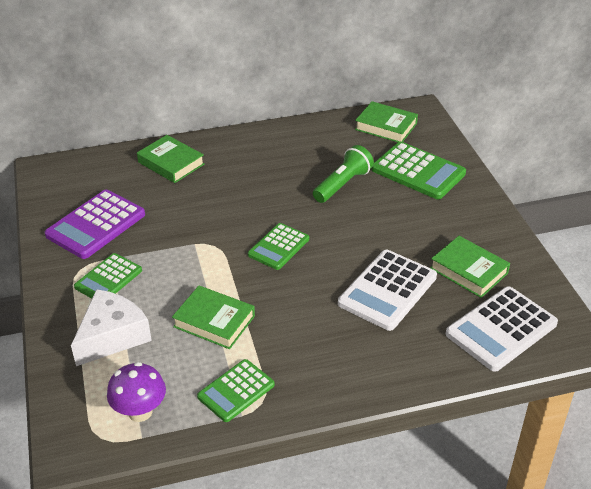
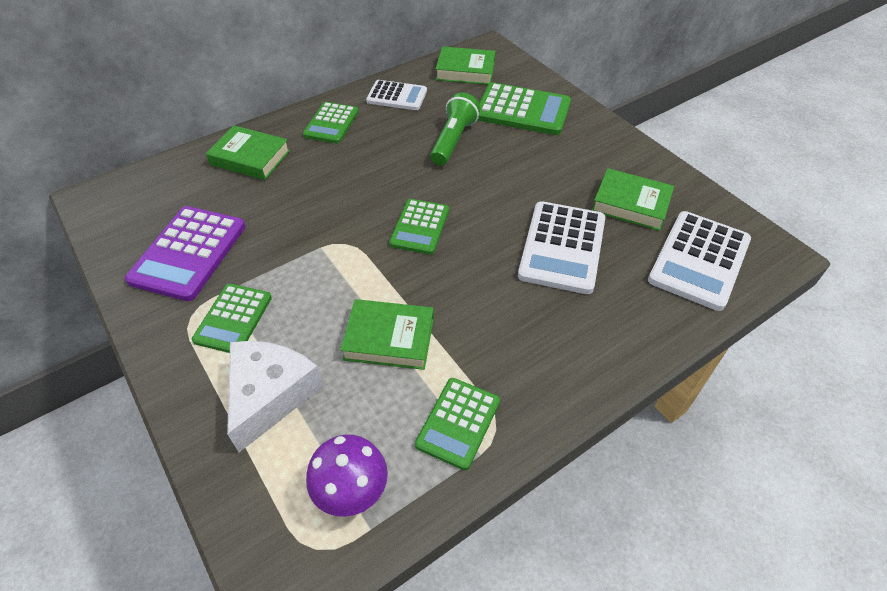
camera: 20 degrees left, 10 degrees up
none -> green calculator [303,102,359,144]
none -> white calculator [366,80,427,110]

